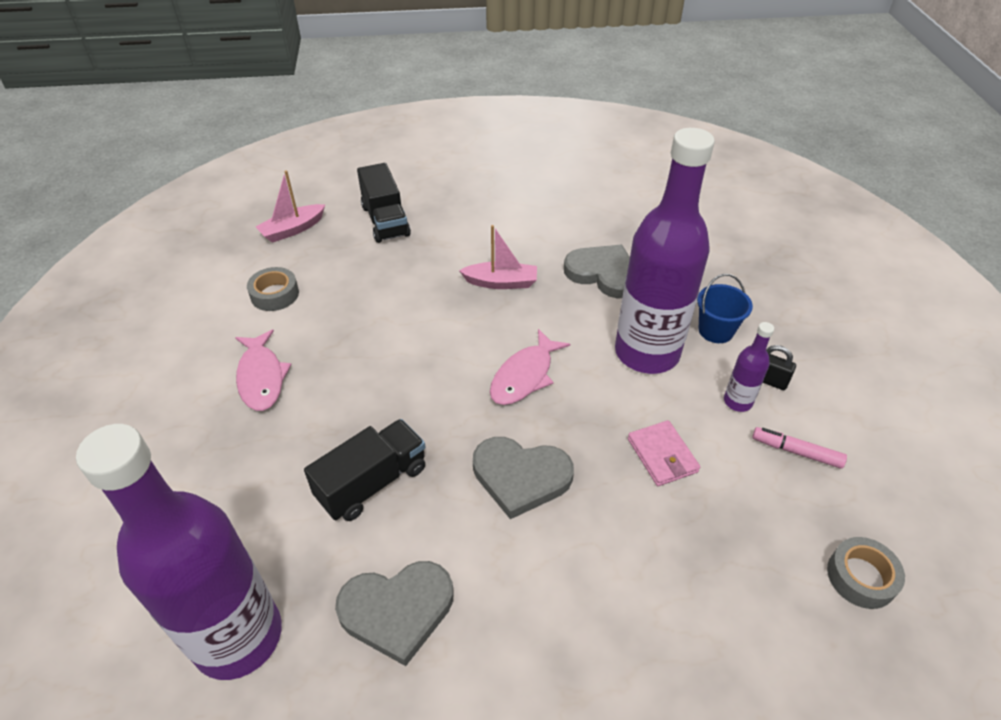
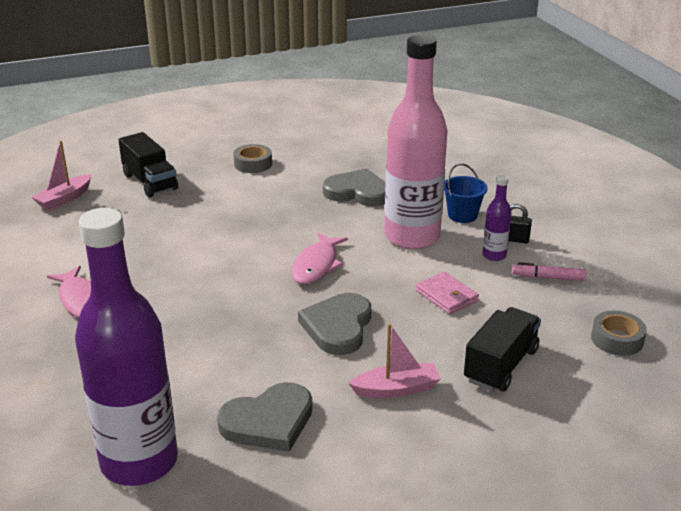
camera: 15 degrees left, 15 degrees down
grey tape [247,267,299,311] -> grey tape moved to [233,144,272,173]
black truck [304,419,426,521] -> black truck moved to [464,307,541,391]
pink boat [459,225,537,289] -> pink boat moved to [348,324,441,398]
grey heart [473,437,574,519] -> grey heart turned 105 degrees clockwise [298,293,371,355]
purple bottle [615,128,715,374] -> pink bottle [385,35,448,249]

